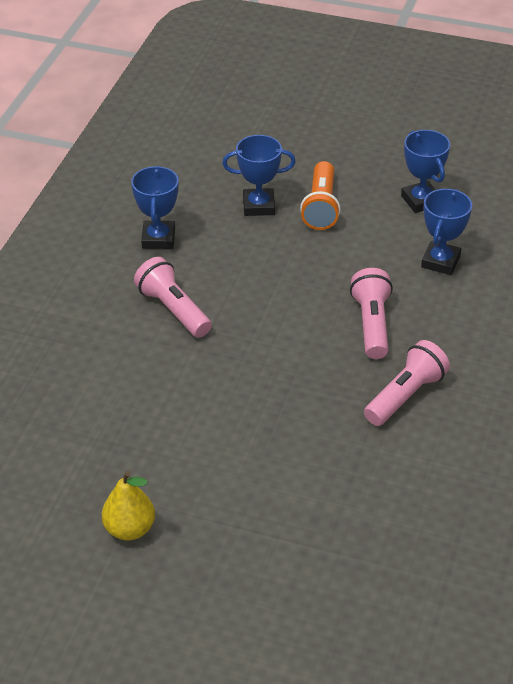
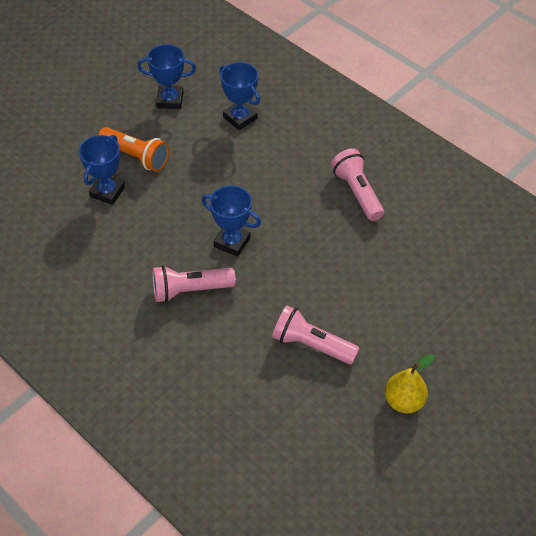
camera: 65 degrees left, 10 degrees up
blue trophy [131,166,179,249] -> blue trophy moved to [202,185,261,257]
pink flashlight [350,268,393,359] -> pink flashlight moved to [272,305,359,365]

